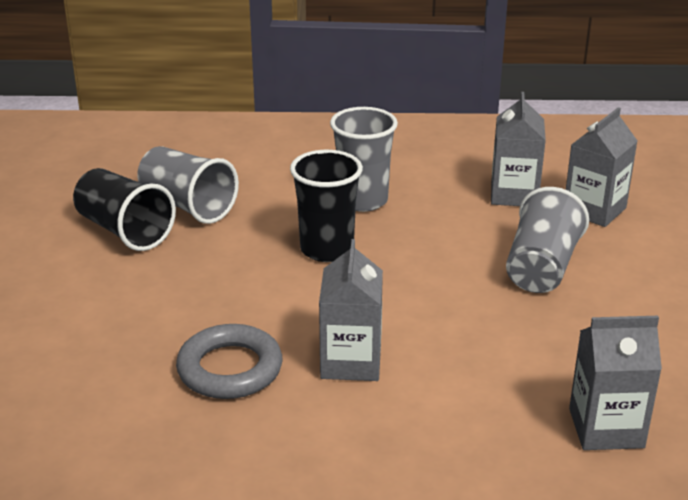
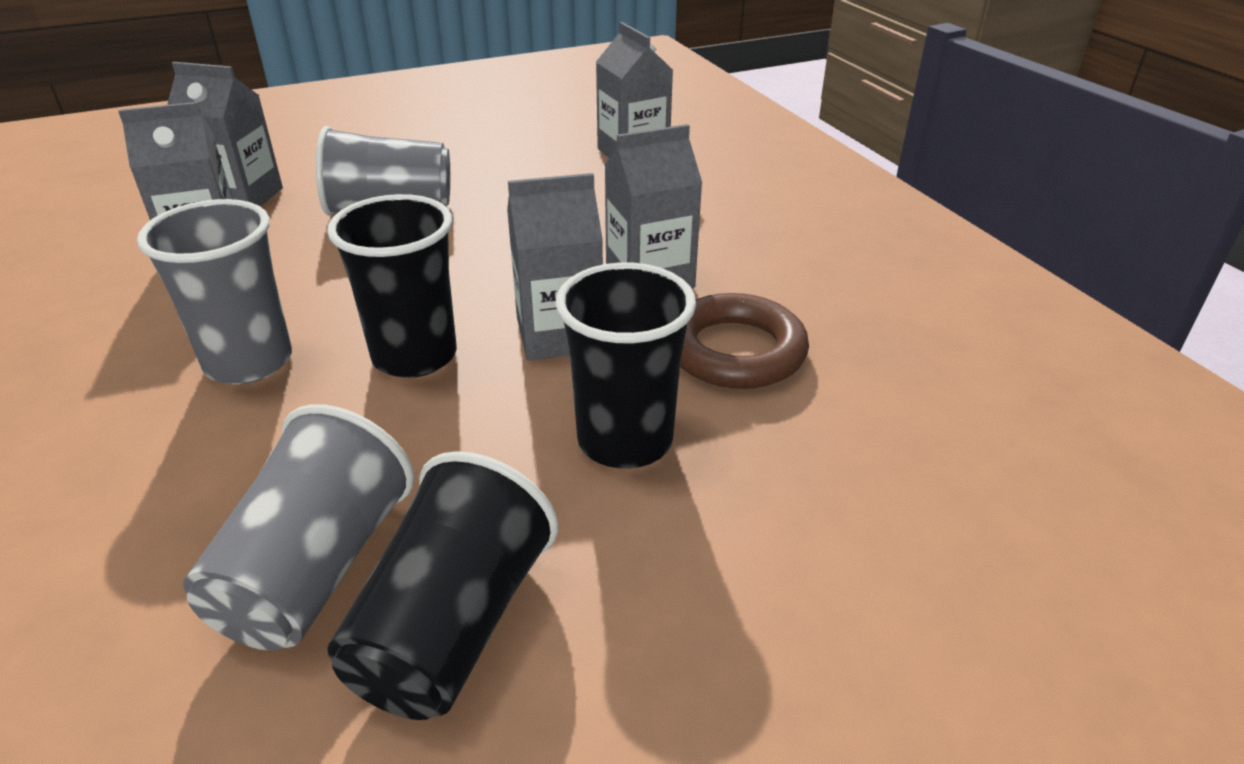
camera: 115 degrees left, 5 degrees up
grey ring [176,324,282,399] -> brown ring [680,293,809,389]
none -> grey carton [507,173,603,361]
none -> black cup [555,263,696,468]

